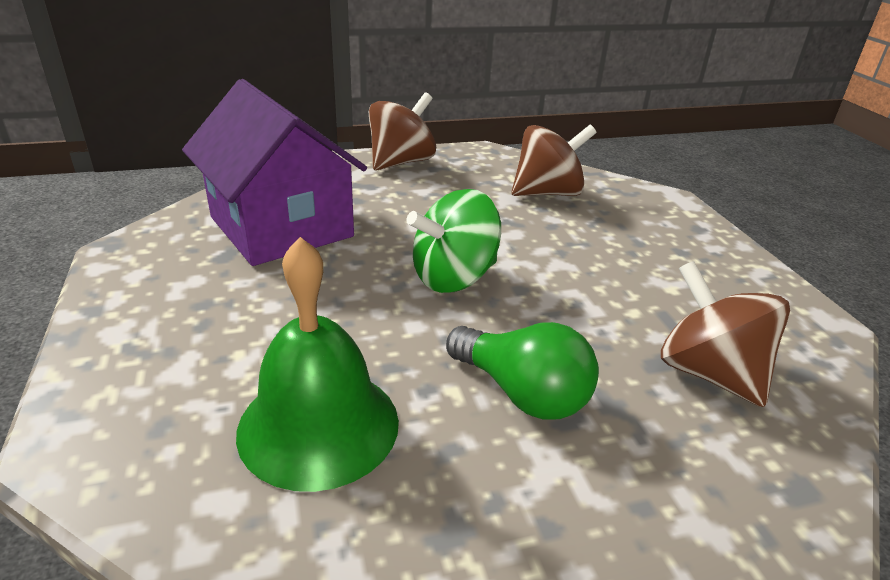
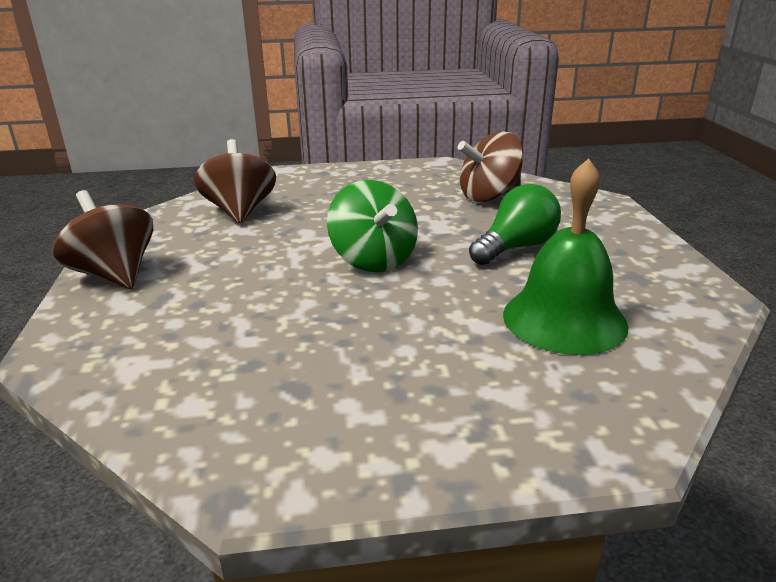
camera: 80 degrees left, 5 degrees down
purple house [182,79,367,266] -> none

